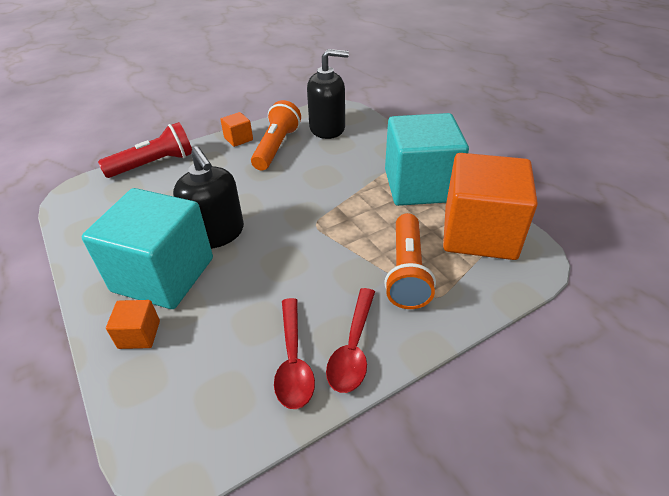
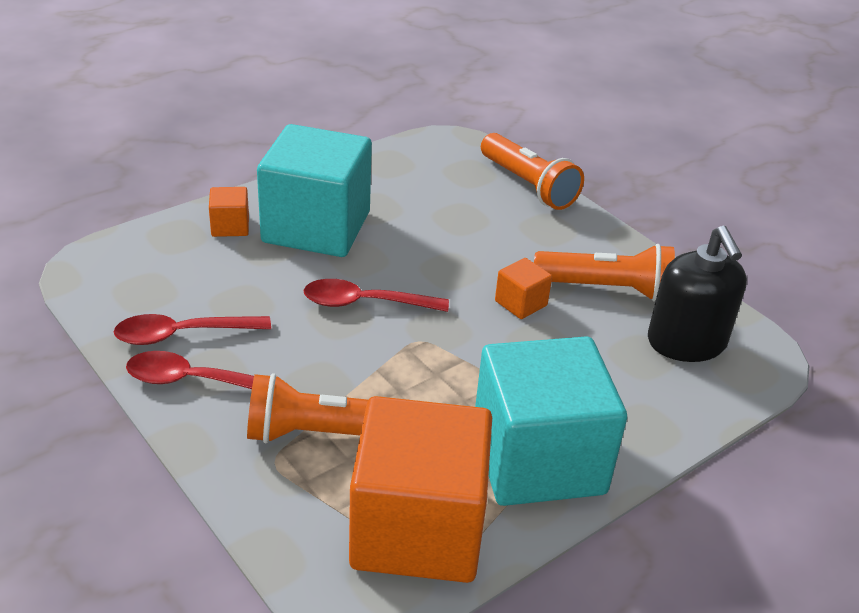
camera: 80 degrees right, 5 degrees down
red flashlight [98,122,192,178] -> orange flashlight [481,133,584,210]
black soap dispenser [173,146,244,249] -> none
orange cube [220,112,253,147] -> orange cube moved to [495,258,552,319]
none -> red spoon [304,279,449,312]

